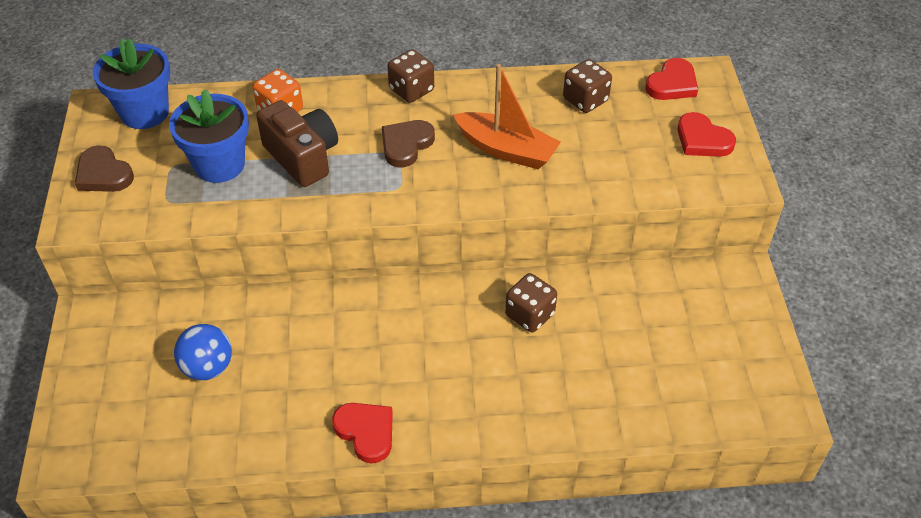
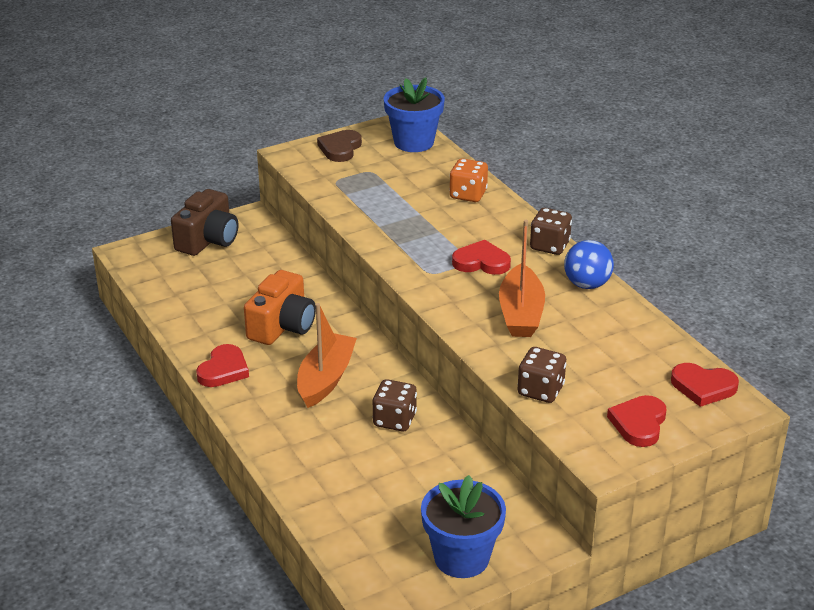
camera: 65 degrees right, 15 degrees down
blue flower pot [169,89,249,183] -> blue flower pot moved to [421,475,506,578]
blue ball [174,324,232,380] -> blue ball moved to [564,240,614,289]
brown camera [256,100,338,187] -> brown camera moved to [171,189,238,256]
brown heart [382,120,435,167] -> red heart [452,240,511,275]
brown dice [563,59,612,113] -> brown dice moved to [518,347,566,403]
none -> orange camera [244,270,316,345]
none -> orange boat [297,303,357,408]

